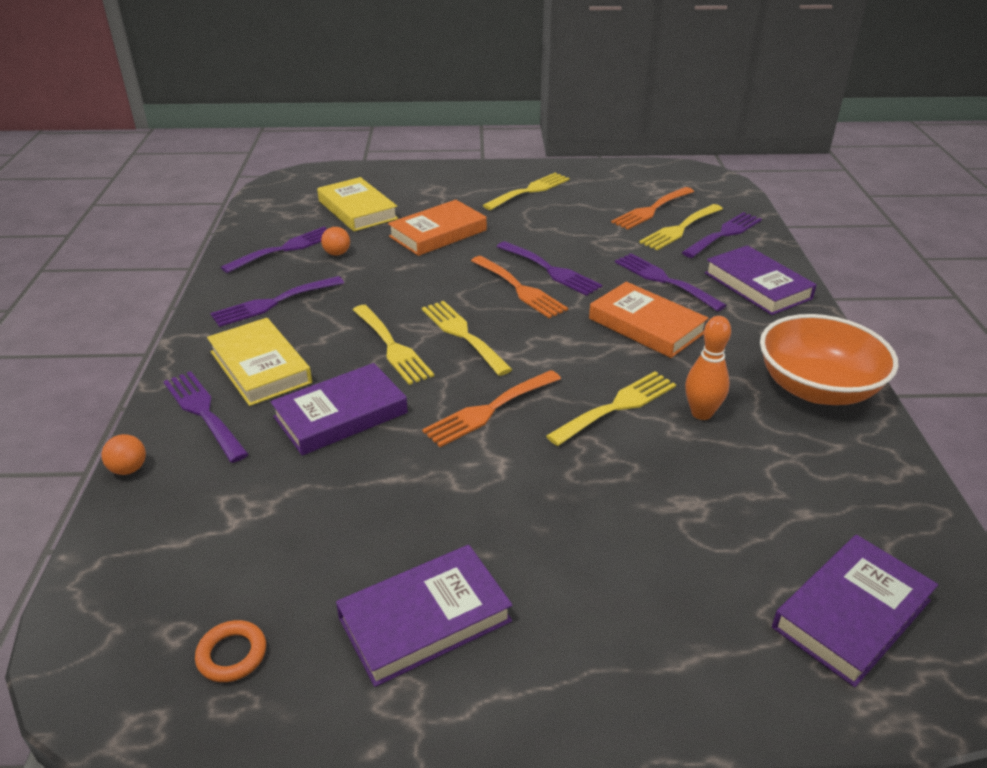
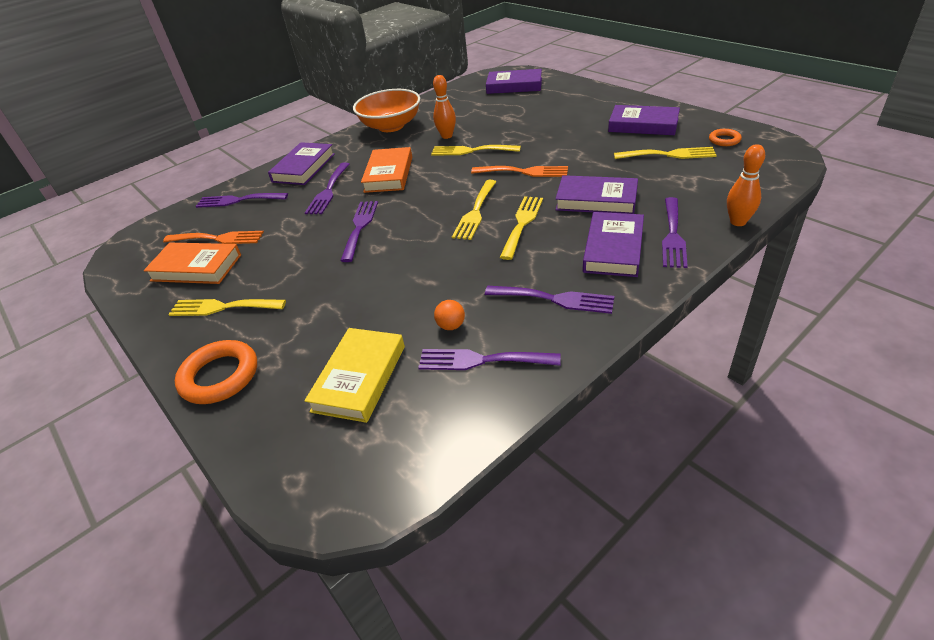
camera: 125 degrees left, 5 degrees up
orange ball [101,434,146,475] -> orange bowling pin [727,144,765,226]
yellow book [207,318,312,406] -> purple book [583,212,644,277]
orange book [388,200,487,256] -> orange book moved to [144,243,241,284]
orange fork [471,256,568,318] -> none
yellow fork [639,204,723,250] -> yellow fork moved to [614,147,717,159]
none -> orange ring [175,340,257,404]

